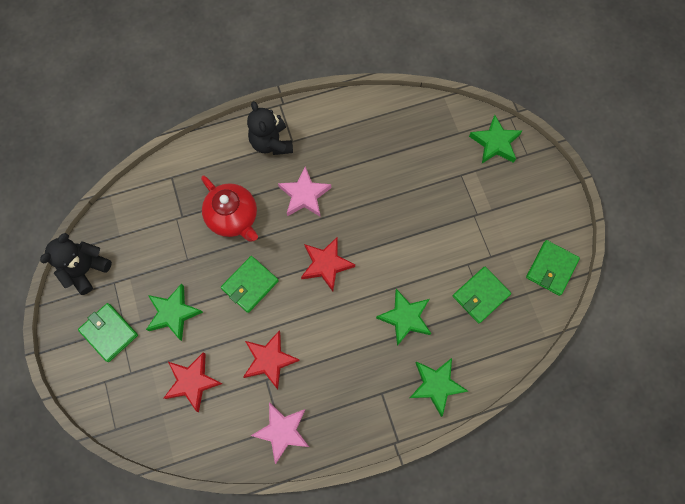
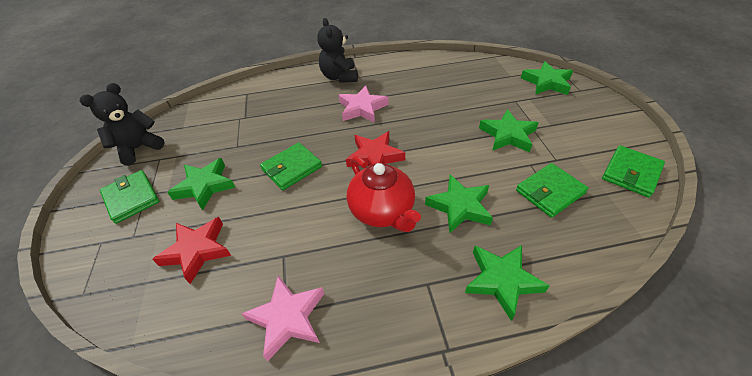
camera: 10 degrees right, 25 degrees down
red teapot [201,176,258,241] -> red teapot moved to [347,156,421,232]
red star [243,331,300,389] -> none
none -> green star [479,109,538,153]

